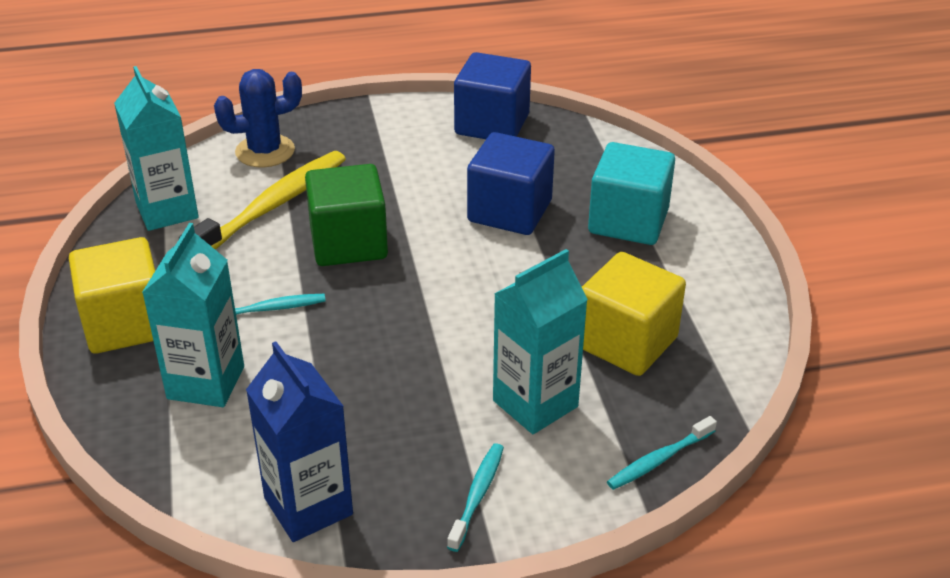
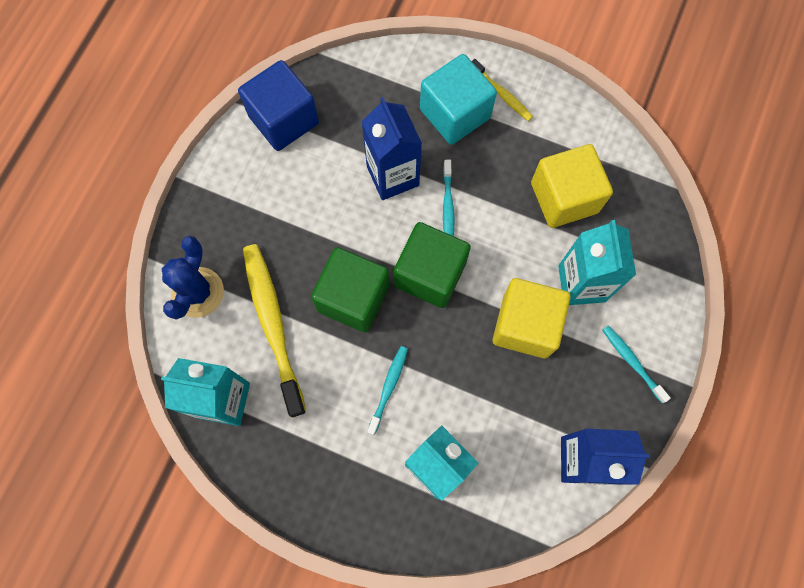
camera: 55 degrees left, 35 degrees up
yellow cube [69,237,155,354] -> yellow cube moved to [493,278,571,358]
blue cube [467,132,555,235] -> blue carton [361,97,422,200]
turquoise toothbrush [607,416,717,490] -> turquoise toothbrush moved to [443,160,454,236]
none -> green cube [394,222,471,308]
none -> yellow toothbrush [472,59,533,121]

